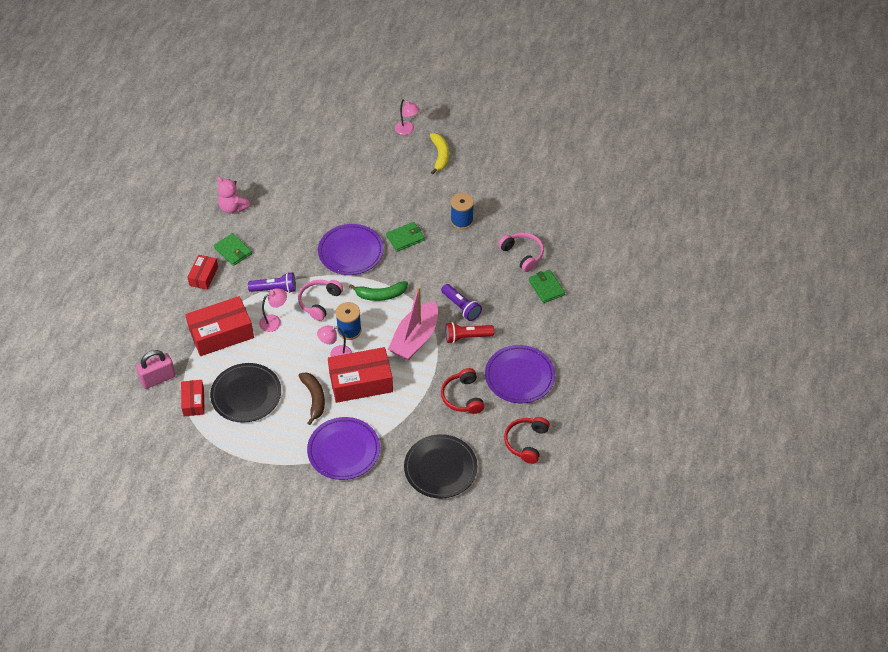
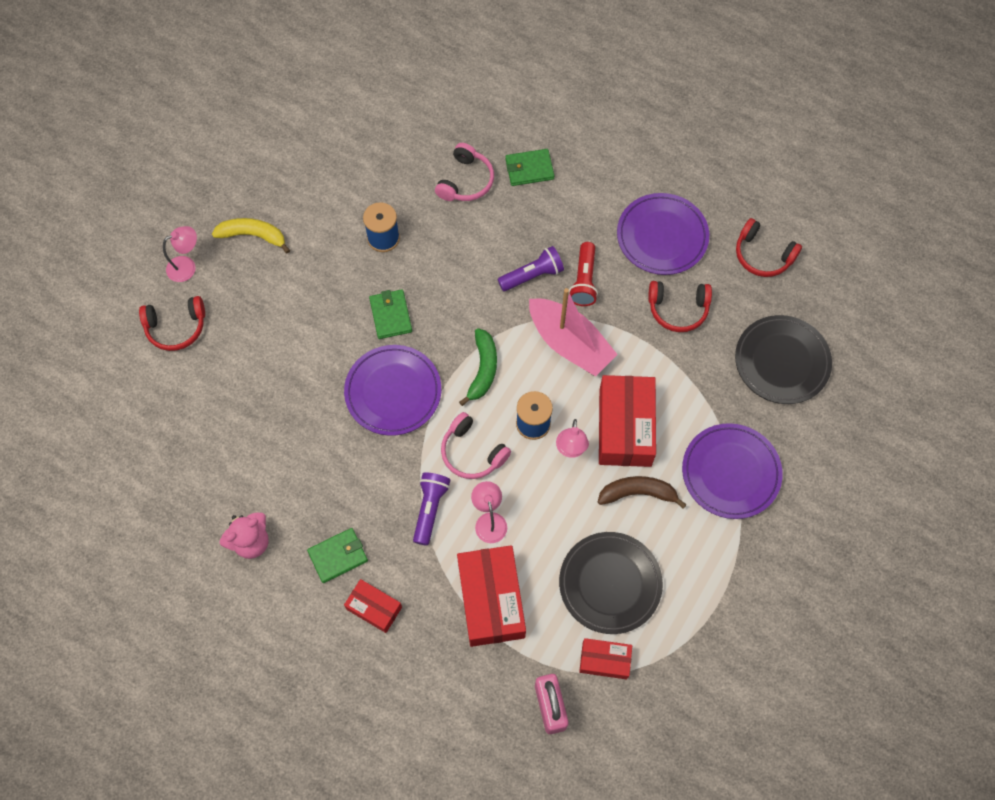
camera: 75 degrees left, 15 degrees up
pink headphones [498,233,544,272] -> pink headphones turned 135 degrees clockwise [435,143,494,201]
none -> red headphones [139,296,205,351]

